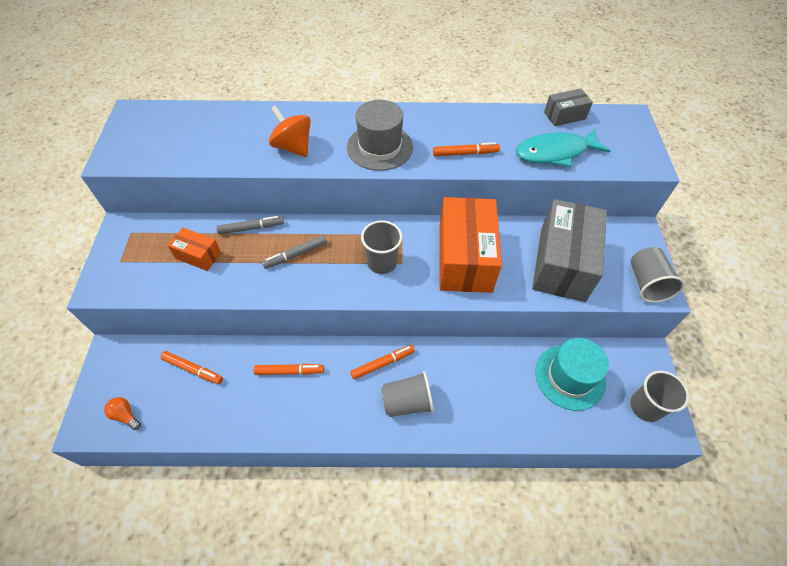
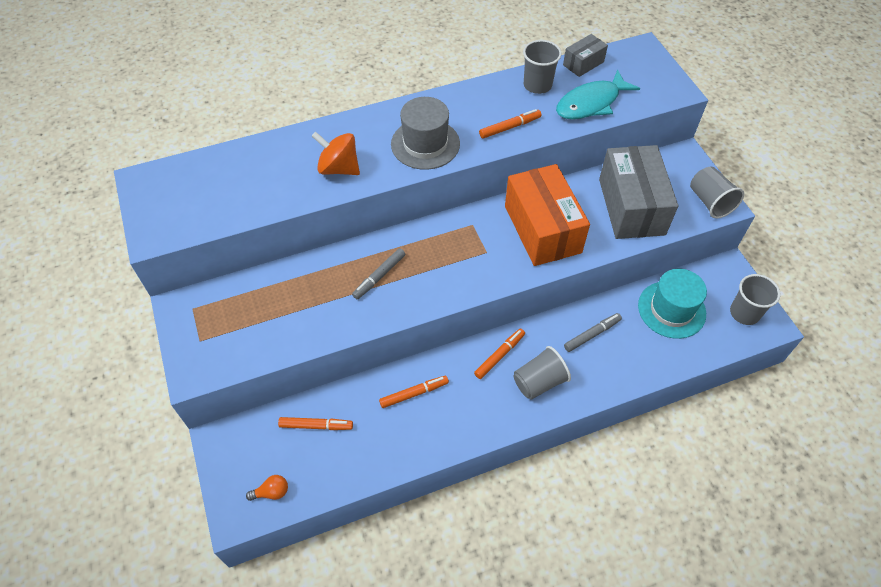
camera: 20 degrees left, 0 degrees up
orange light bulb [104,397,141,430] -> orange light bulb turned 150 degrees clockwise [246,475,288,501]
orange box [168,228,221,271] -> none
grey marker [216,216,284,234] -> grey marker moved to [564,313,622,352]
grey cup [361,220,402,274] -> grey cup moved to [523,40,562,94]

